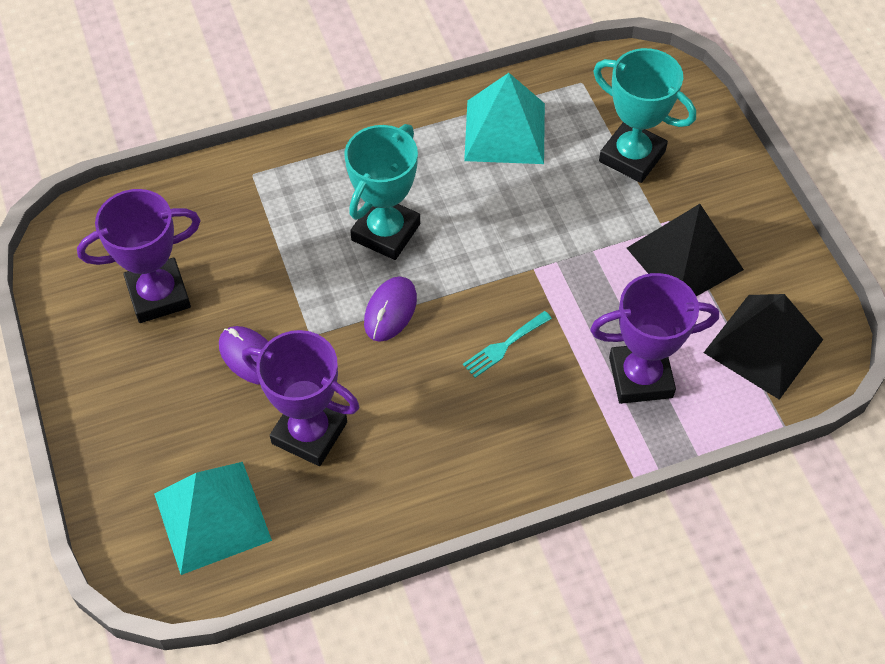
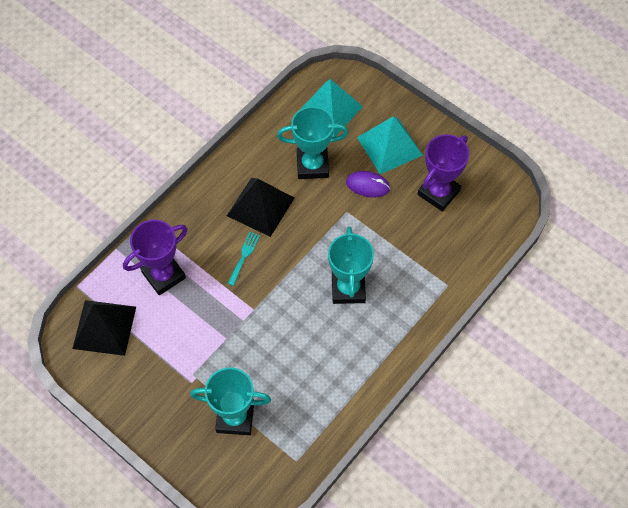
camera: 150 degrees right, 5 degrees up
purple trophy [242,330,359,466] -> turquoise trophy [277,106,348,179]
purple mouse [364,277,417,342] -> none
turquoise pyramid [464,73,545,164] -> turquoise pyramid moved to [357,116,423,174]
black pyramid [627,204,744,296] -> black pyramid moved to [227,178,294,237]

